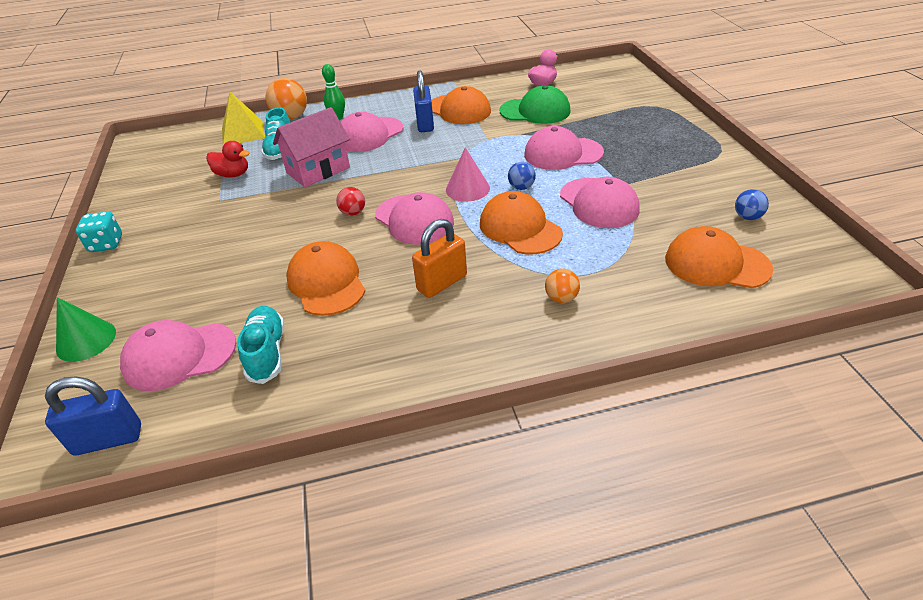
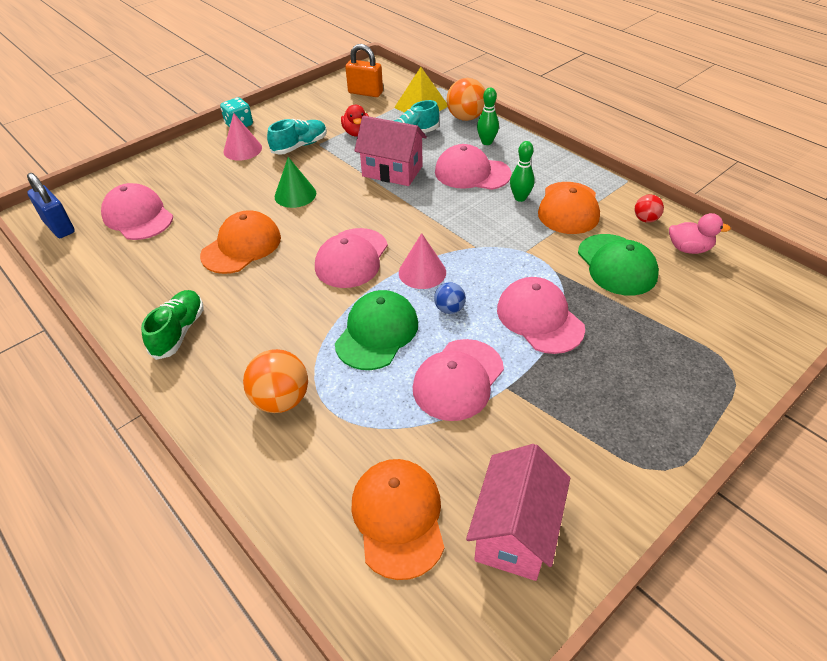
camera: 60 degrees right, 5 degrees up
green cone [56,297,116,362] -> green cone moved to [275,157,316,208]
turquoise shoe [237,306,284,384] -> turquoise shoe moved to [267,119,327,155]
red ball [336,187,365,216] -> red ball moved to [634,194,664,223]
orange padlock [412,219,467,298] -> orange padlock moved to [345,44,383,97]
blue padlock [413,71,434,132] -> green bowling pin [510,141,535,202]
orange cap [480,191,563,254] -> green cap [335,290,418,370]
orange ball [545,268,580,303] -> orange ball [243,349,308,413], size x1.77
blue ball [735,189,769,220] -> pink house [466,444,570,581]
none -> green shoe [141,290,204,360]
none -> pink cone [223,113,262,161]

